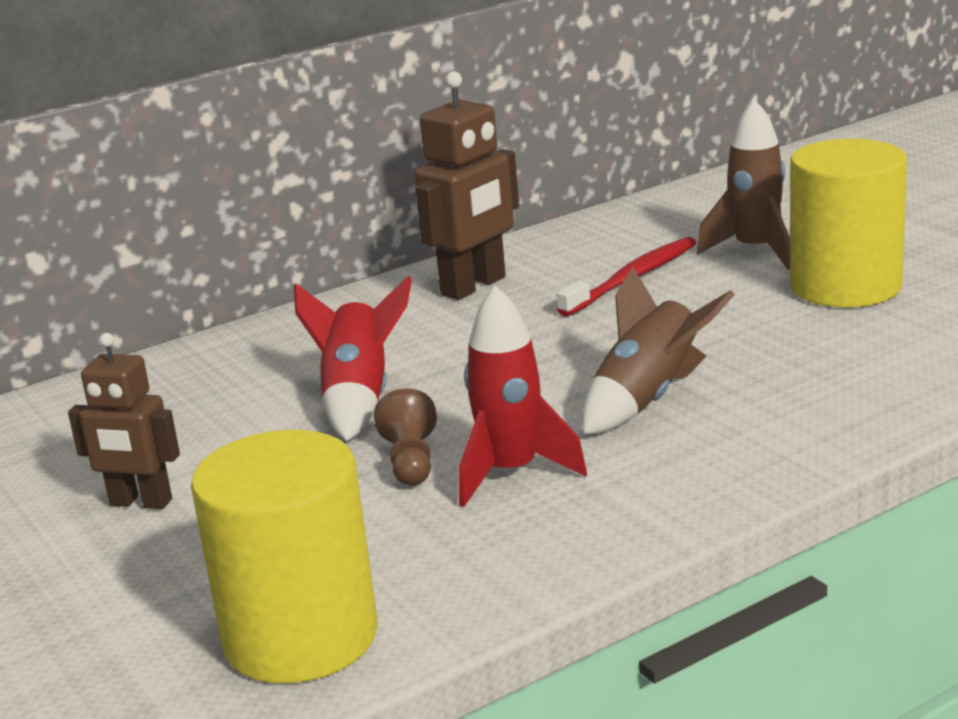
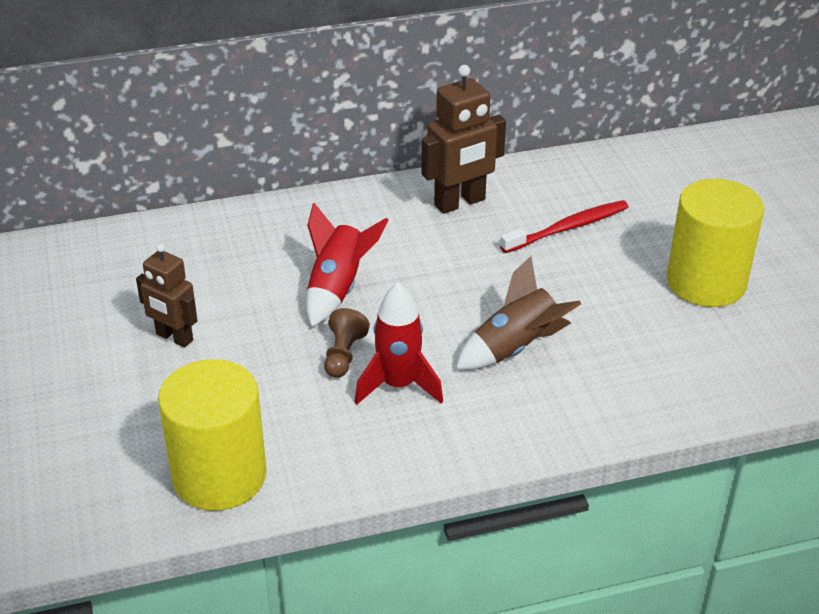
camera: 15 degrees right, 15 degrees up
brown rocket [697,99,790,270] -> none

